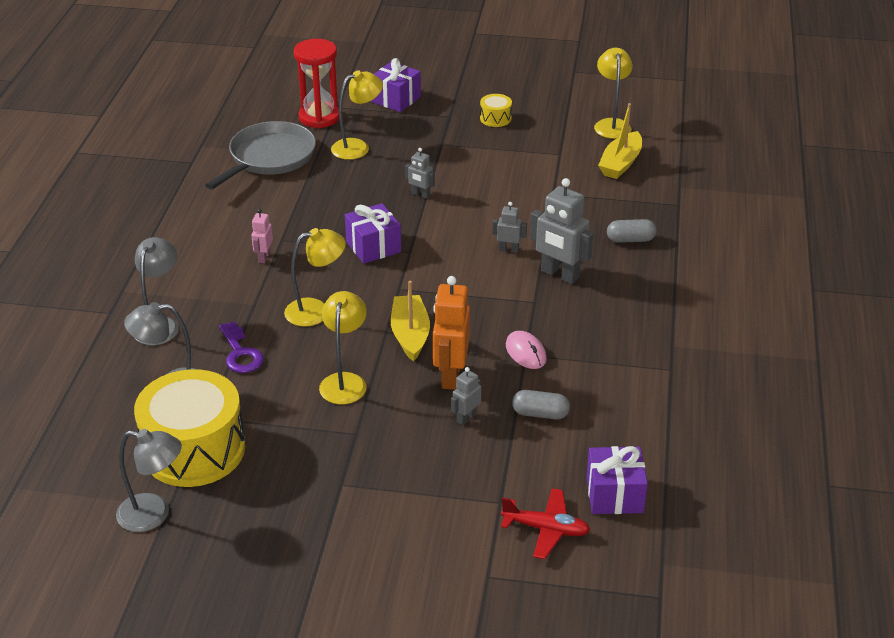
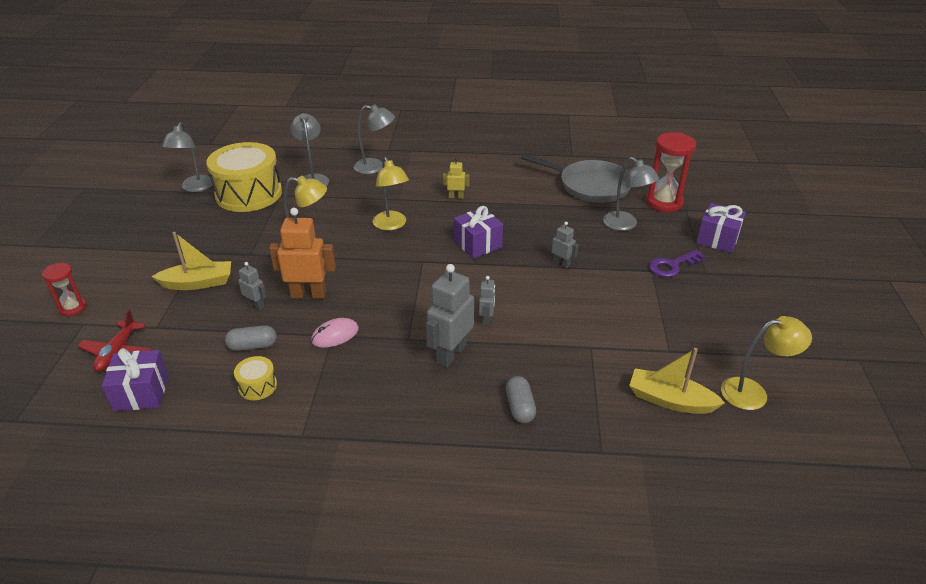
camera: 85 degrees right, 0 degrees up
purple key [219,321,264,373] -> purple key moved to [649,249,705,277]
pink robot [251,209,273,263] -> yellow robot [443,157,470,199]
yellow lamp [331,70,383,160] -> grey lamp [603,157,659,231]
yellow boat [391,281,430,361] -> yellow boat moved to [151,232,231,290]
grey robot [405,148,435,199] -> grey robot turned 105 degrees clockwise [551,221,578,268]
yellow drum [480,94,512,127] -> yellow drum moved to [234,356,277,400]
grey capsule [512,390,570,419] -> grey capsule turned 75 degrees clockwise [225,325,277,351]
none -> red hourglass [42,263,87,316]

